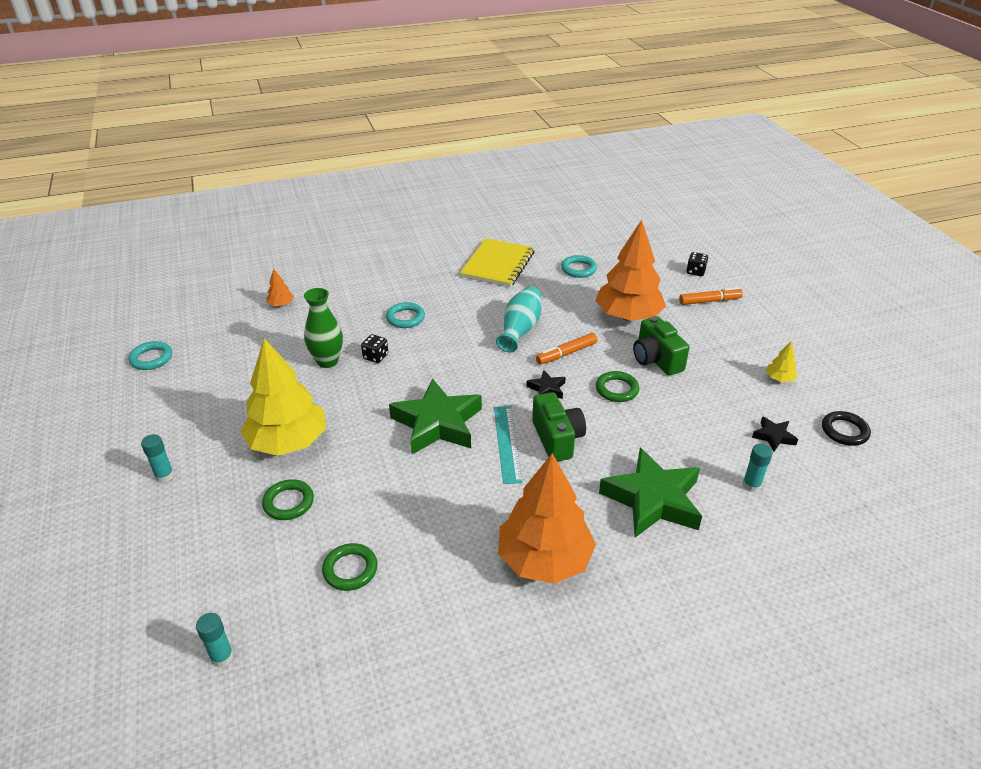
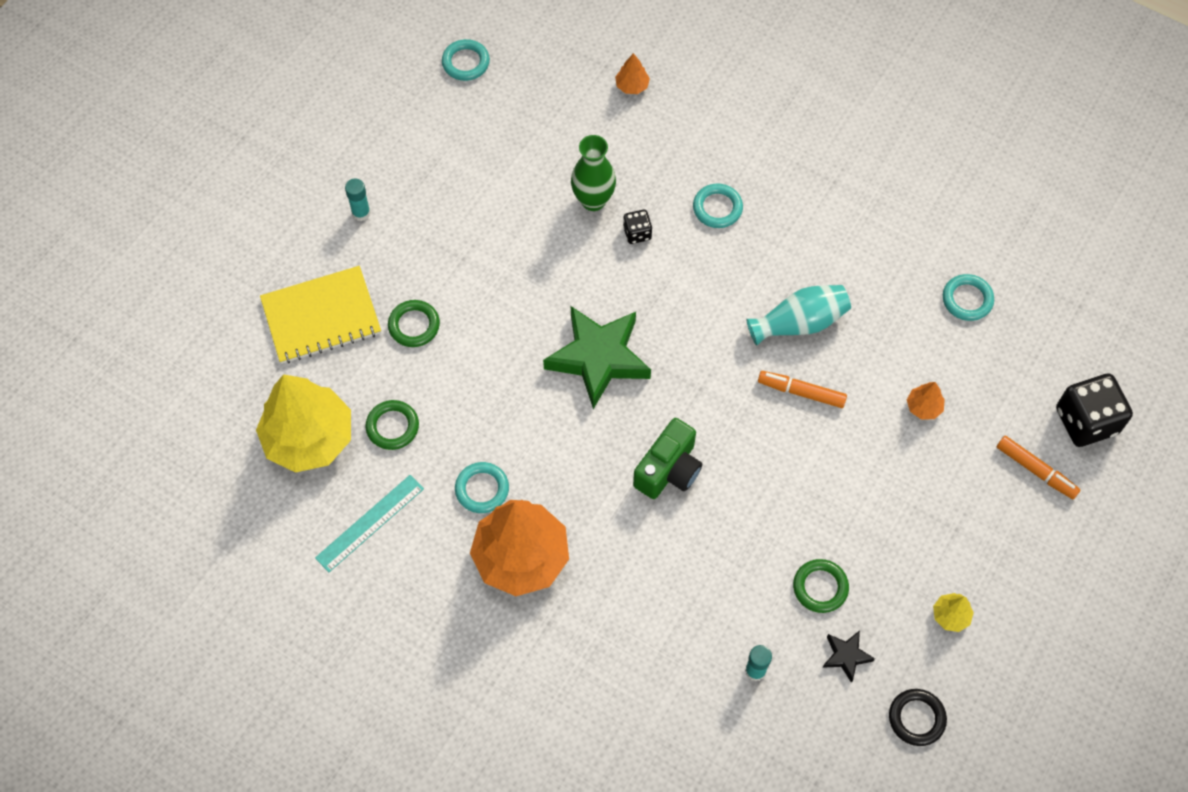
camera: 50 degrees right, 25 degrees up
turquoise glue stick [196,613,234,667] -> none
yellow tree [240,338,326,456] -> yellow tree moved to [256,374,351,473]
yellow notebook [460,238,534,287] -> yellow notebook moved to [260,266,381,364]
turquoise ruler [494,406,522,484] -> turquoise ruler moved to [315,475,424,572]
black star [526,370,566,399] -> none
orange tree [595,220,666,321] -> orange tree [907,382,945,420], size x0.40
green ring [596,371,639,402] -> green ring moved to [793,559,849,613]
green star [599,448,702,538] -> none
green camera [633,316,690,376] -> none
black dice [686,252,708,276] -> black dice [1056,373,1133,447], size x2.00
none -> turquoise ring [455,462,509,513]

